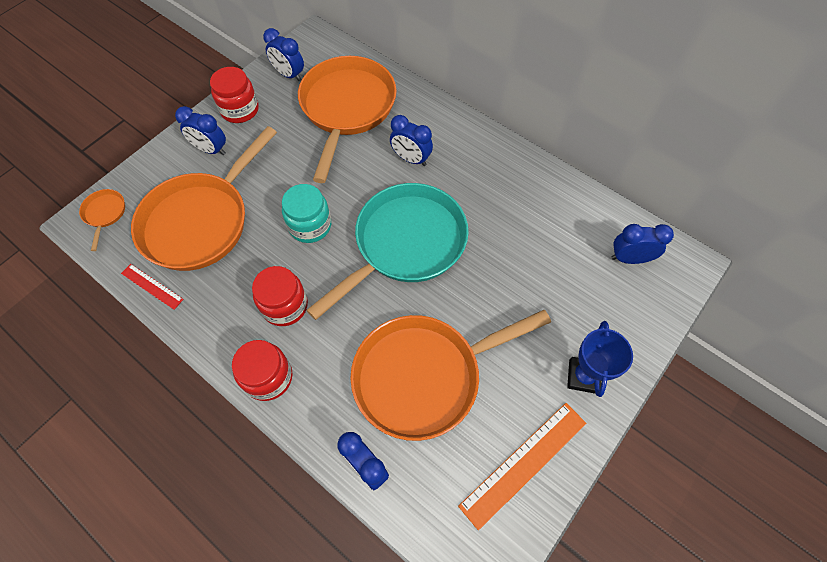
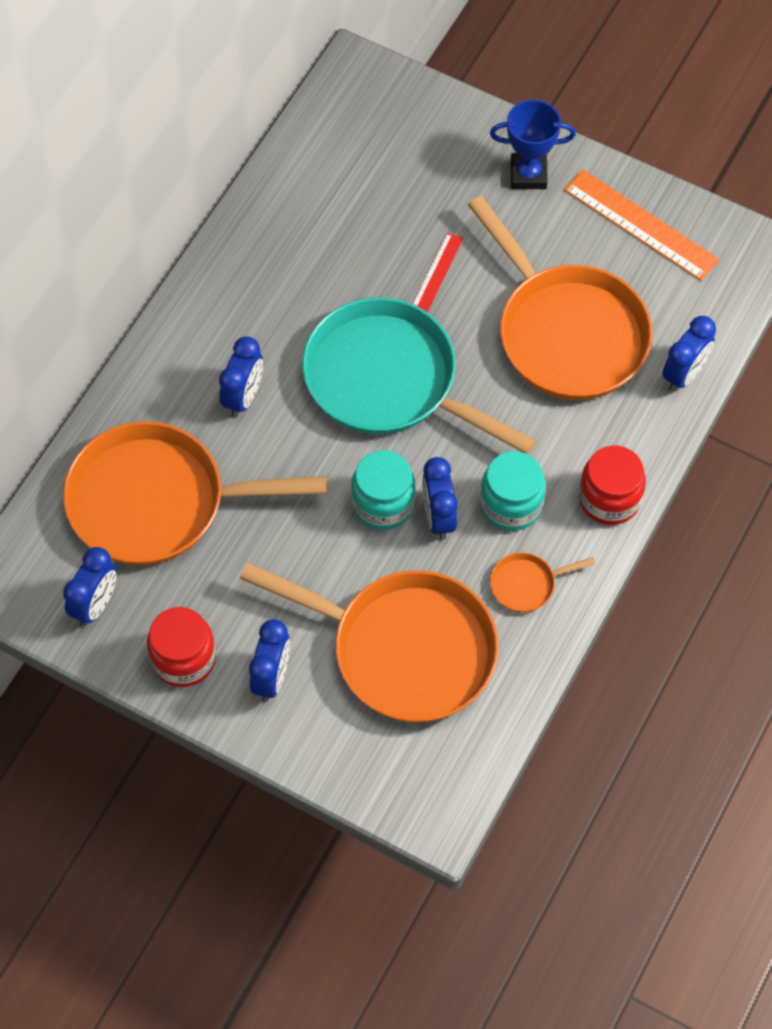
camera: 100 degrees left, 0 degrees up
orange pan [79,189,125,251] -> orange pan moved to [490,553,596,612]
red ruler [121,264,184,310] -> red ruler moved to [413,233,463,312]
red jar [252,266,308,326] -> turquoise jar [480,451,546,531]
blue clock [611,224,674,264] -> blue clock moved to [422,457,458,540]

